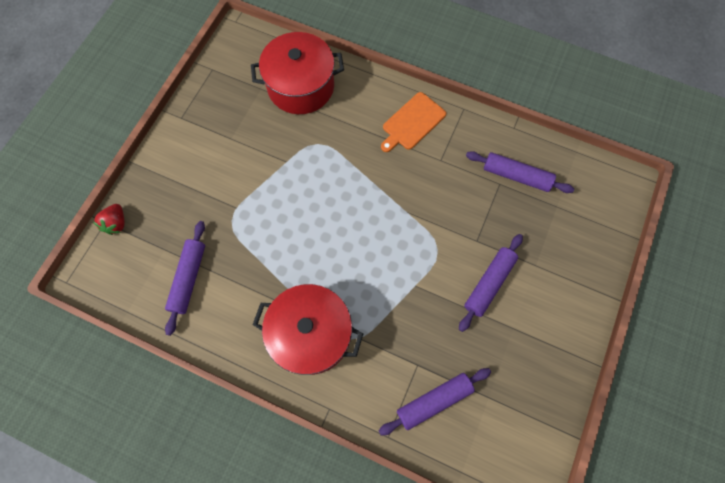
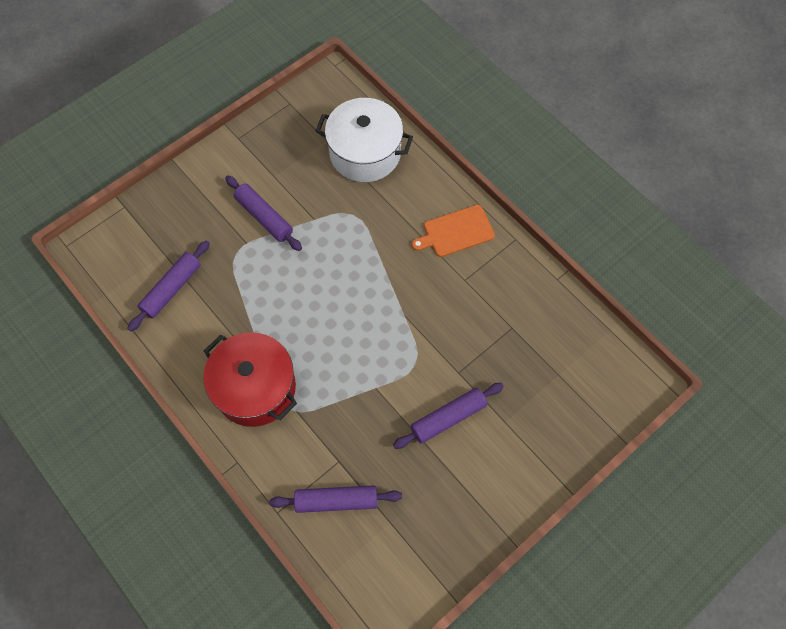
camera: 25 degrees right, 5 degrees down
red strawberry [93,204,125,235] -> none
red pot [251,32,344,114] -> white pot [316,98,413,182]
purple rolling pin [466,151,574,193] -> purple rolling pin moved to [225,175,302,251]

